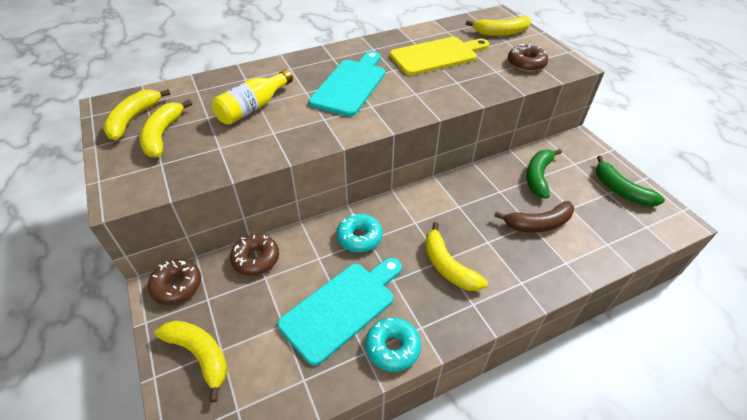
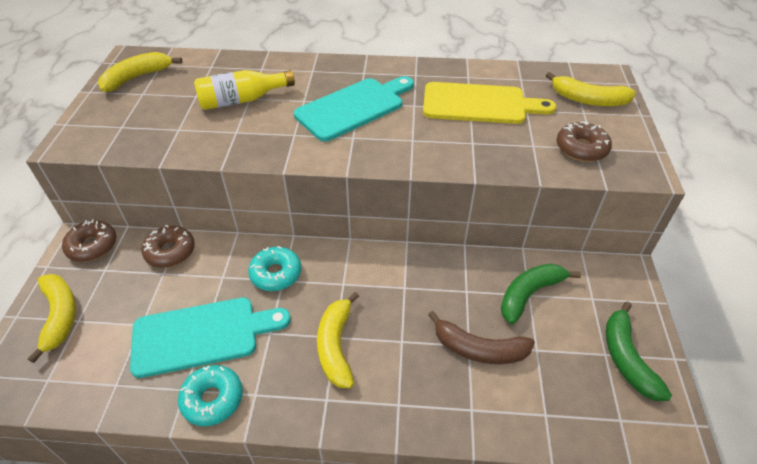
camera: 30 degrees right, 0 degrees up
yellow banana [139,100,192,158] -> none

